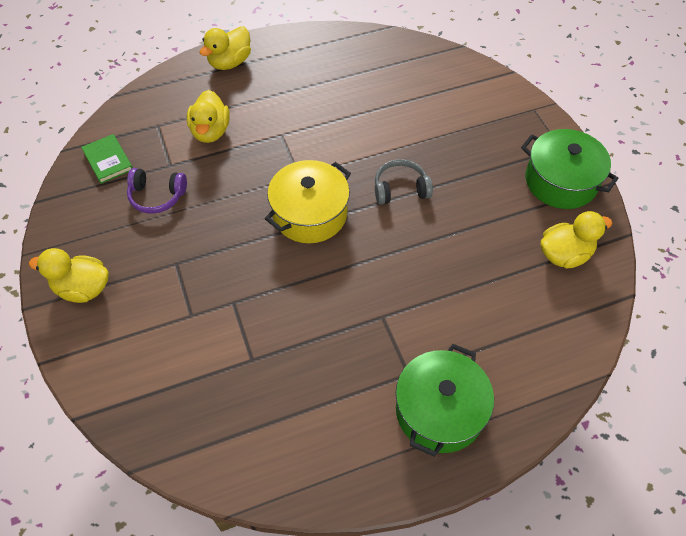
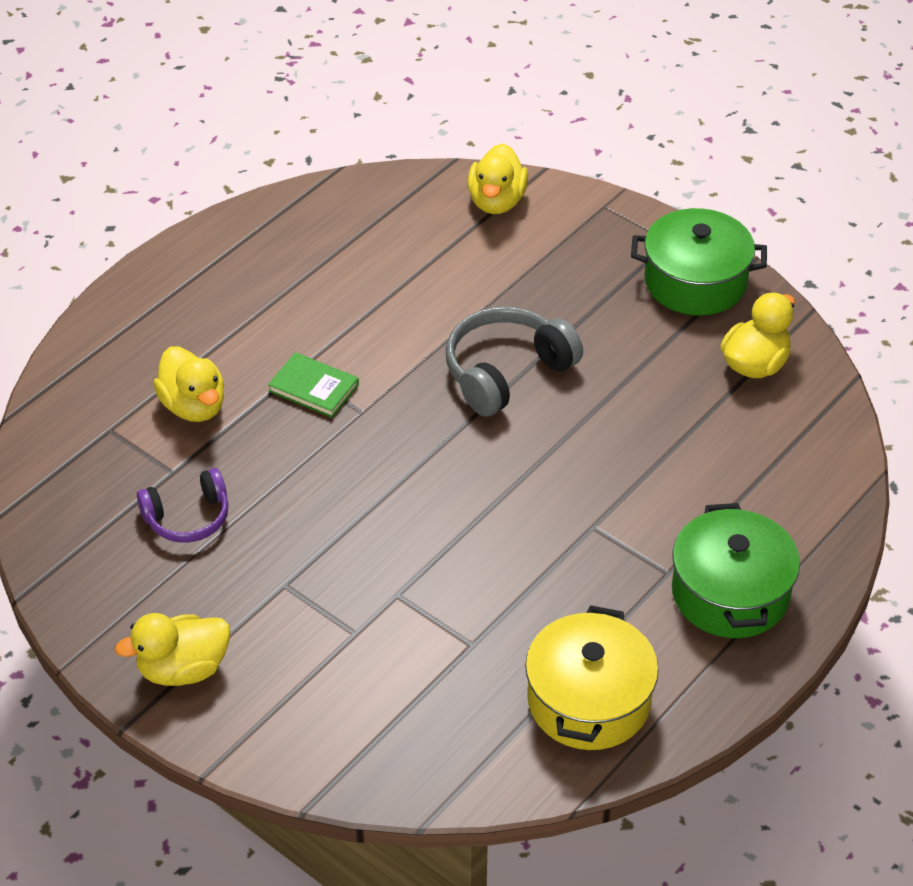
camera: 30 degrees left, 10 degrees down
green book [81,134,133,184] -> green book moved to [268,352,359,418]
yellow duck [199,26,251,70] -> yellow duck moved to [467,143,528,214]
yellow pot [265,160,351,243] -> yellow pot moved to [525,605,659,750]
grey headphones [375,159,433,205] -> grey headphones [446,307,583,417], size x1.54

